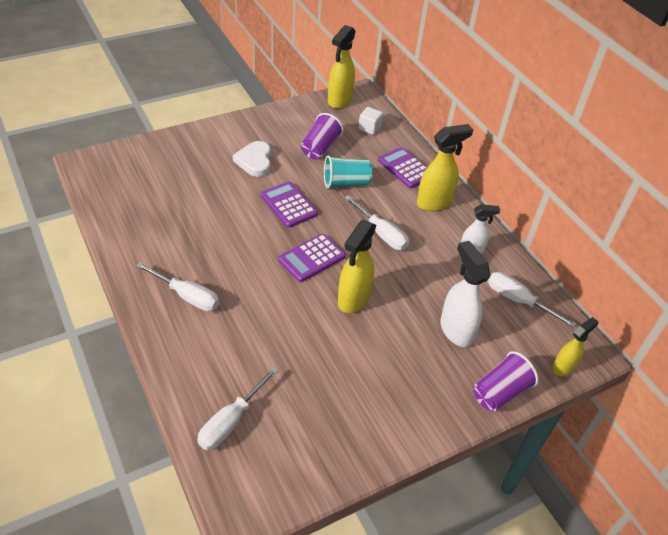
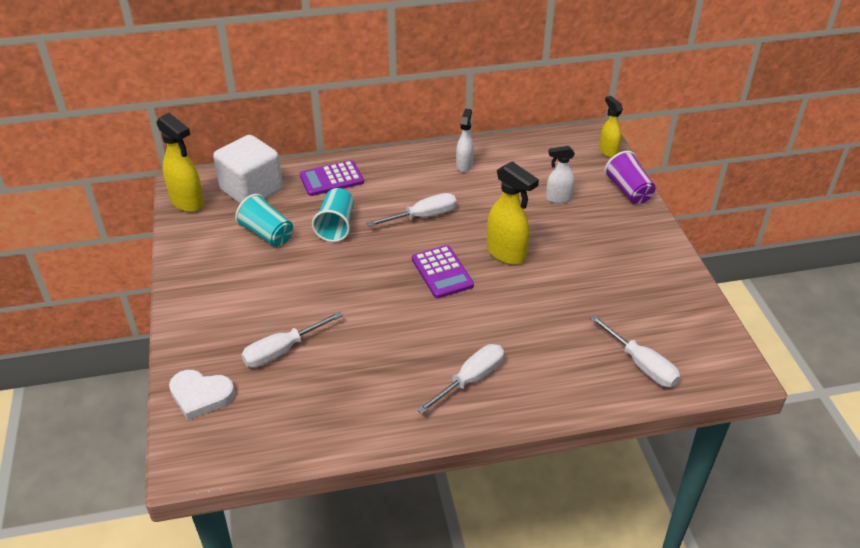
camera: 70 degrees left, 5 degrees down
white heart [233,141,271,177] -> white heart moved to [169,370,235,420]
purple calculator [261,181,318,228] -> none
purple cup [301,113,343,160] -> turquoise cup [235,194,293,247]
white cube [358,107,383,135] -> white cube [213,135,283,204], size x2.17
yellow spray bottle [417,124,473,211] -> none
white spray bottle [440,241,491,347] -> white spray bottle [546,146,575,203], size x0.62
white screwdriver [488,272,577,328] -> white screwdriver moved to [241,312,343,368]

